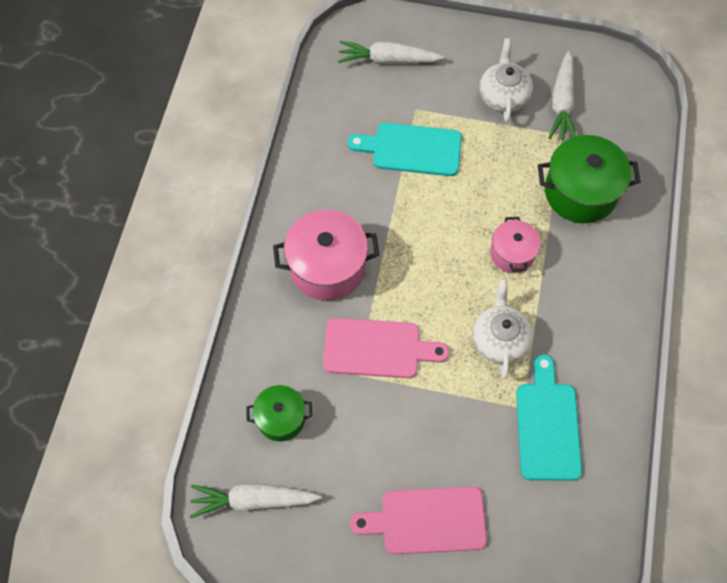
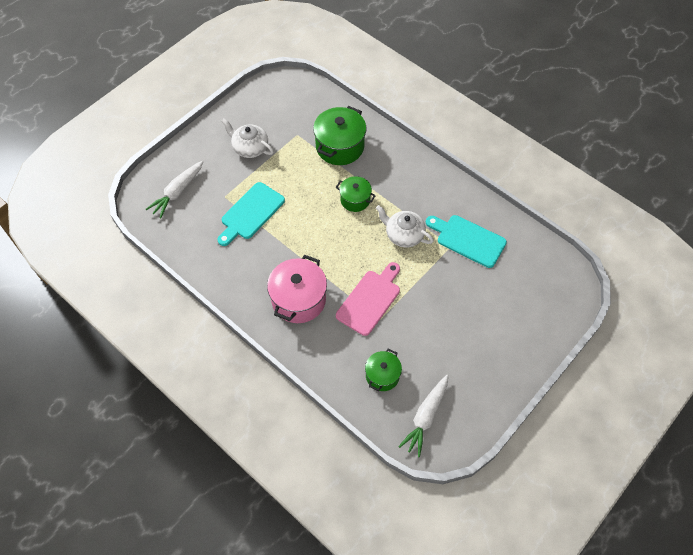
camera: 60 degrees left, 5 degrees down
pink cutting board [350,486,487,554] -> none
pink pot [490,217,541,273] -> green pot [336,176,376,212]
white carrot [549,51,576,140] -> none

